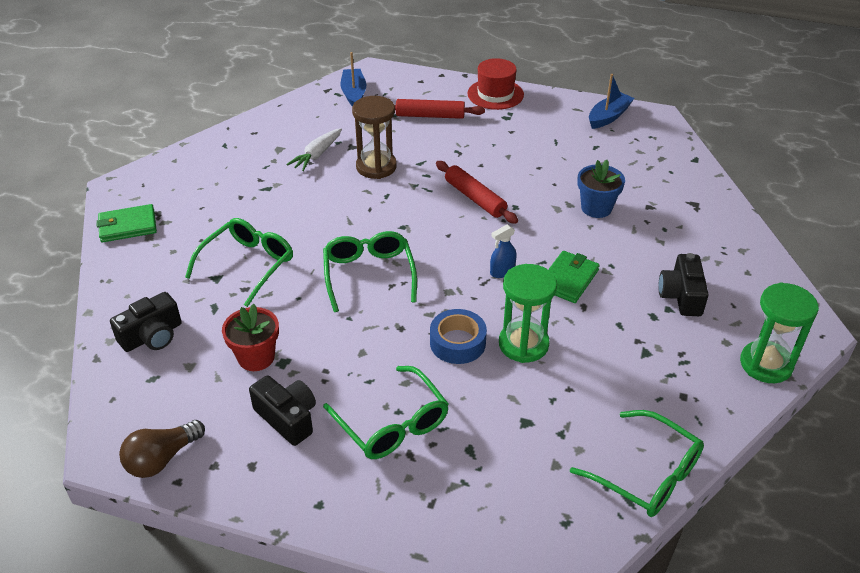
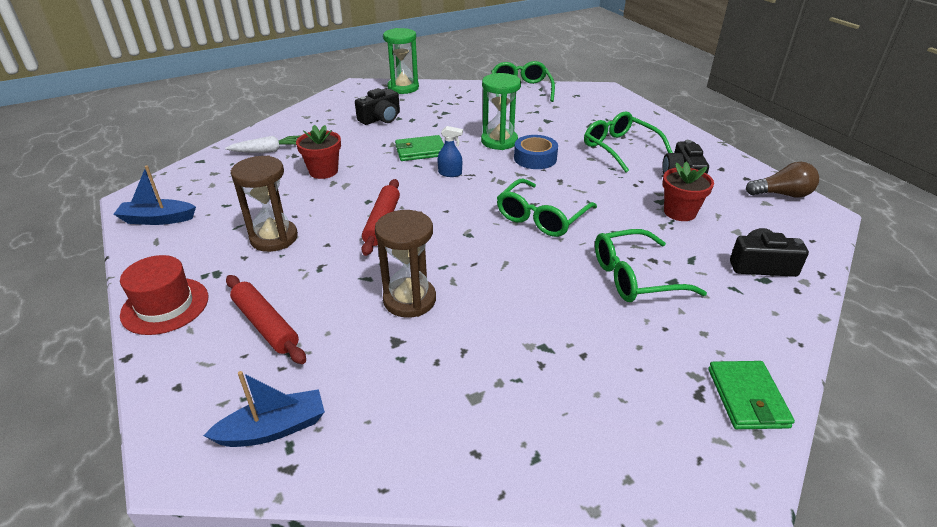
camera: 135 degrees left, 5 degrees down
green wallet [96,204,157,242] -> green wallet turned 60 degrees clockwise [708,361,795,429]
white carrot [286,128,342,171] -> white carrot moved to [225,135,301,153]
green glasses [323,366,449,459] -> green glasses turned 45 degrees counterclockwise [584,111,673,172]
blue boat [341,52,366,106] -> blue boat turned 150 degrees counterclockwise [203,371,325,447]
blue flower pot [577,160,625,218] -> red flower pot [296,125,341,179]
none -> brown hourglass [231,155,298,252]

